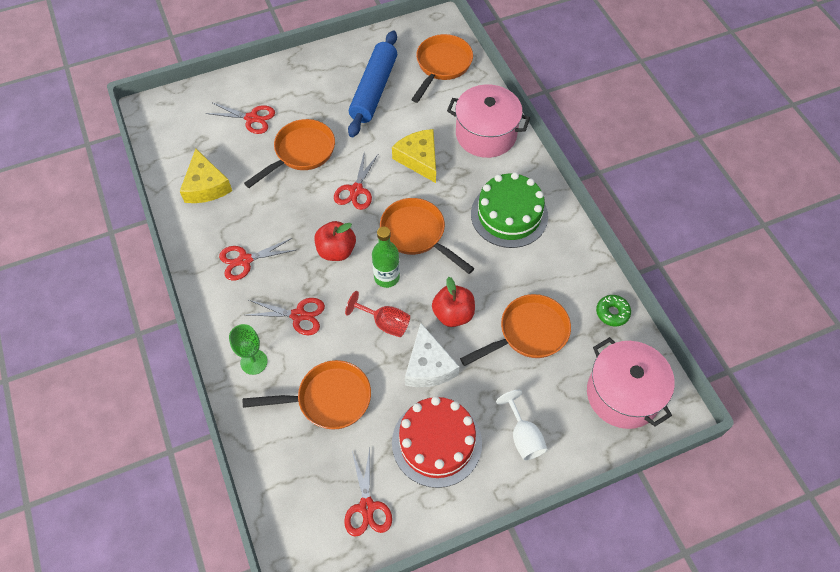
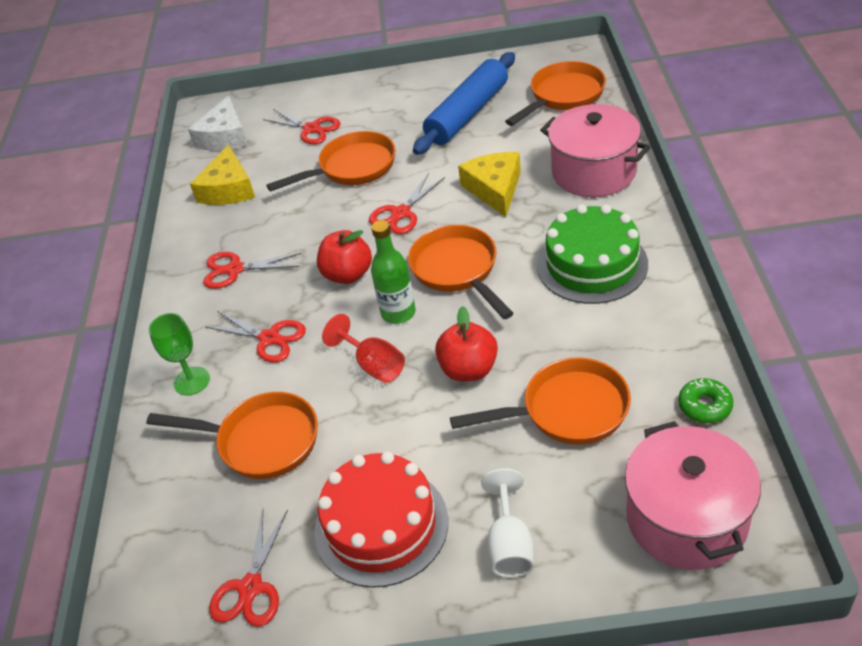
camera: 25 degrees right, 15 degrees down
white cheese [405,323,460,387] -> white cheese moved to [188,96,248,151]

